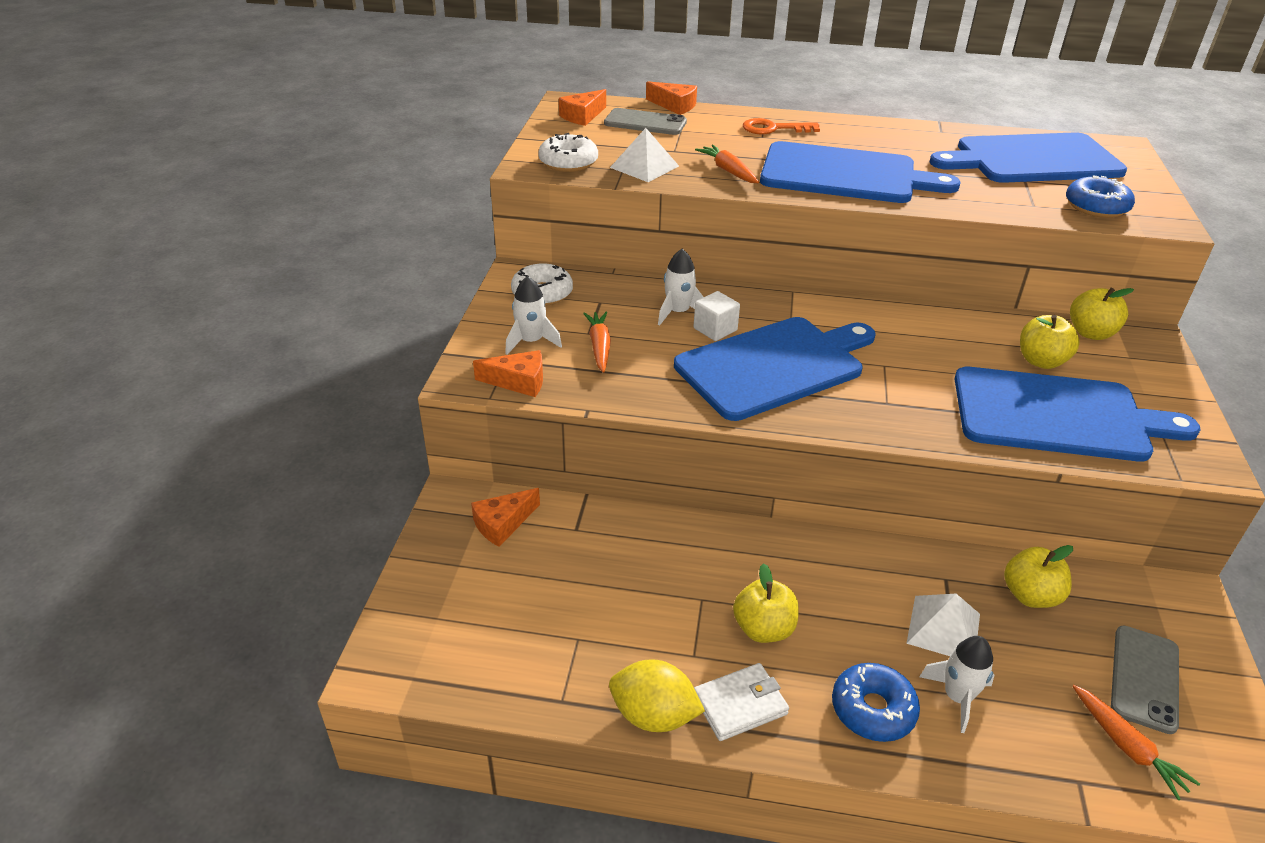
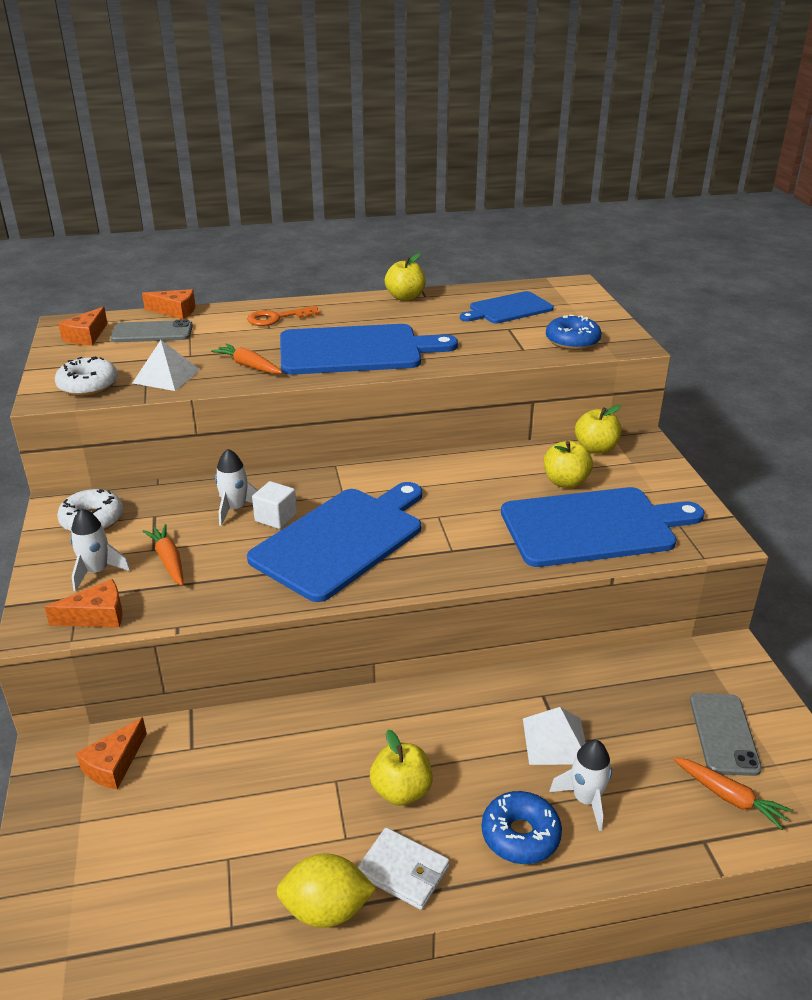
camera: 20 degrees left, 5 degrees down
white wallet [694,663,789,741] -> white wallet turned 75 degrees clockwise [357,828,449,910]
blue cutting board [930,132,1127,183] -> blue cutting board [460,291,554,324], size x0.59
yellow apple [1004,545,1073,608] -> yellow apple moved to [385,253,426,301]

